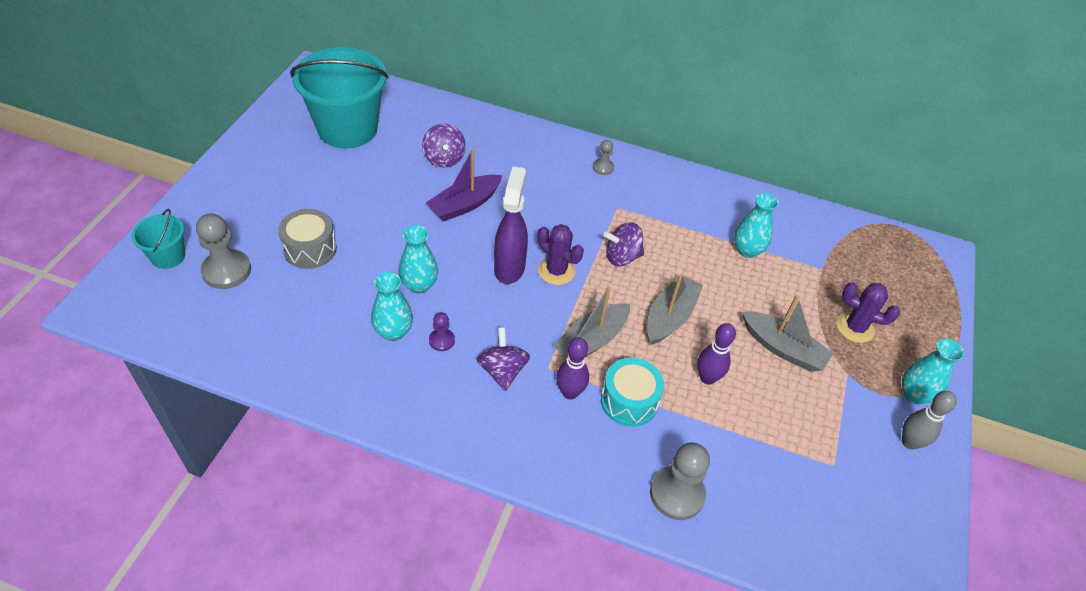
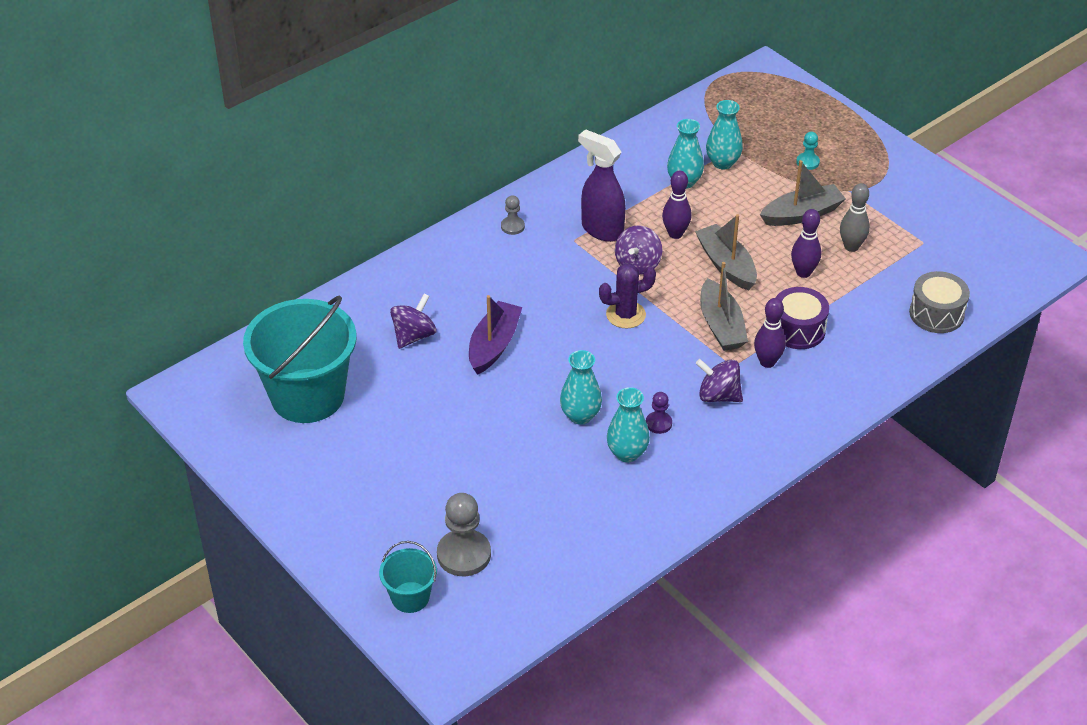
camera: 55 degrees left, 5 degrees down
grey drum [278,209,337,269] -> grey drum moved to [909,271,970,333]
purple spinning top [422,124,466,168] -> purple spinning top turned 75 degrees counterclockwise [390,293,436,349]
purple boat [426,149,503,221] -> purple boat turned 150 degrees counterclockwise [469,295,522,375]
purple spray bottle [494,166,528,284] -> purple spray bottle moved to [578,129,626,242]
turquoise drum [601,358,664,427] -> purple drum [776,287,829,349]
grey pawn [650,443,710,520] -> none
purple cactus [837,282,900,343] -> turquoise pawn [796,132,820,170]
turquoise vase [902,339,964,404] -> turquoise vase moved to [706,100,743,169]
grey bowling pin [902,391,957,450] -> grey bowling pin moved to [840,183,870,252]
none -> purple bowling pin [662,170,692,239]

